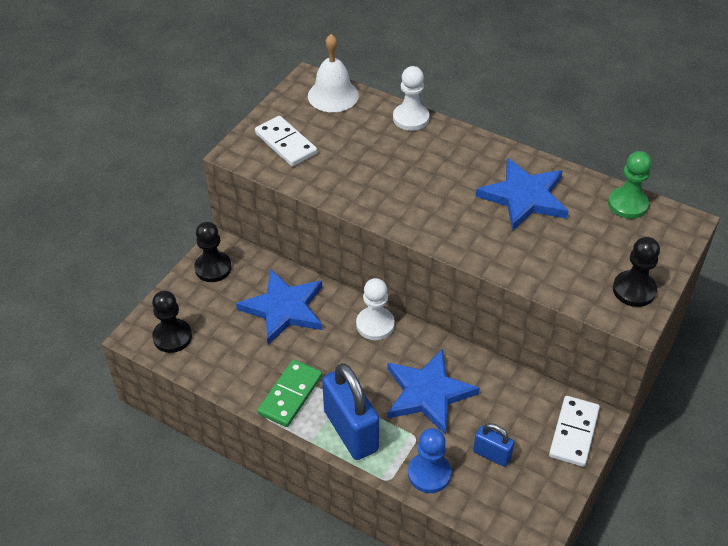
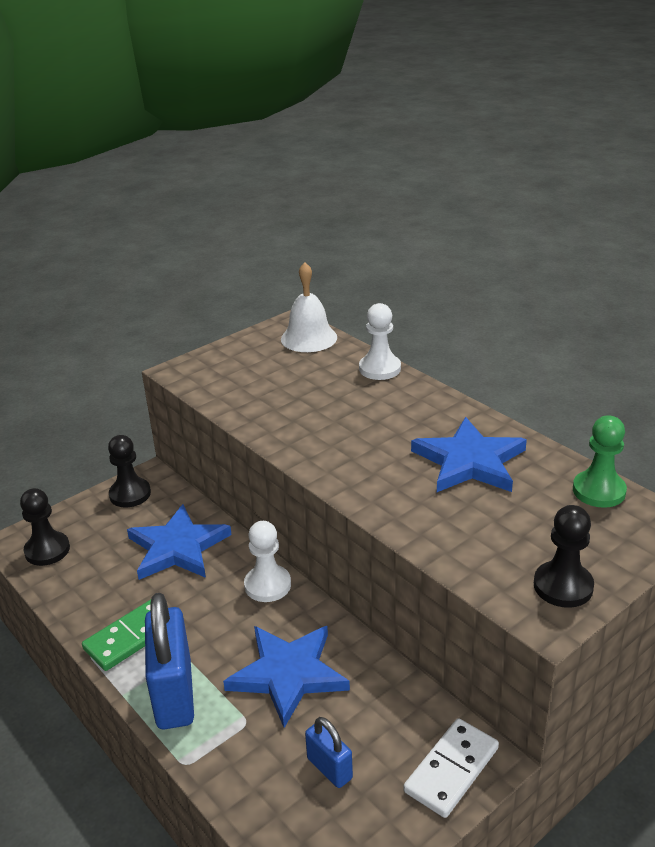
camera: 20 degrees right, 15 degrees down
white domino [255,116,317,166] -> none
blue pawn [408,428,451,493] -> none

